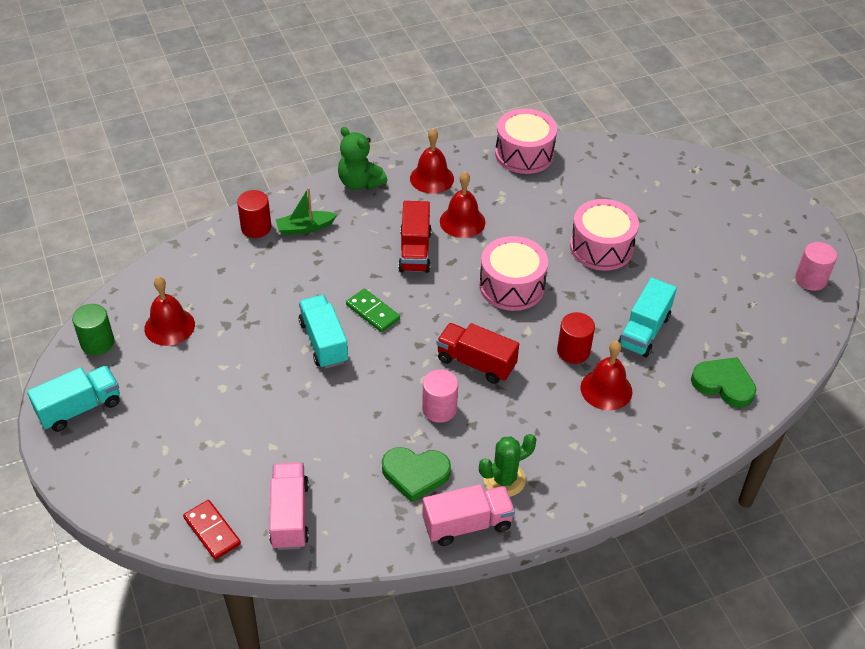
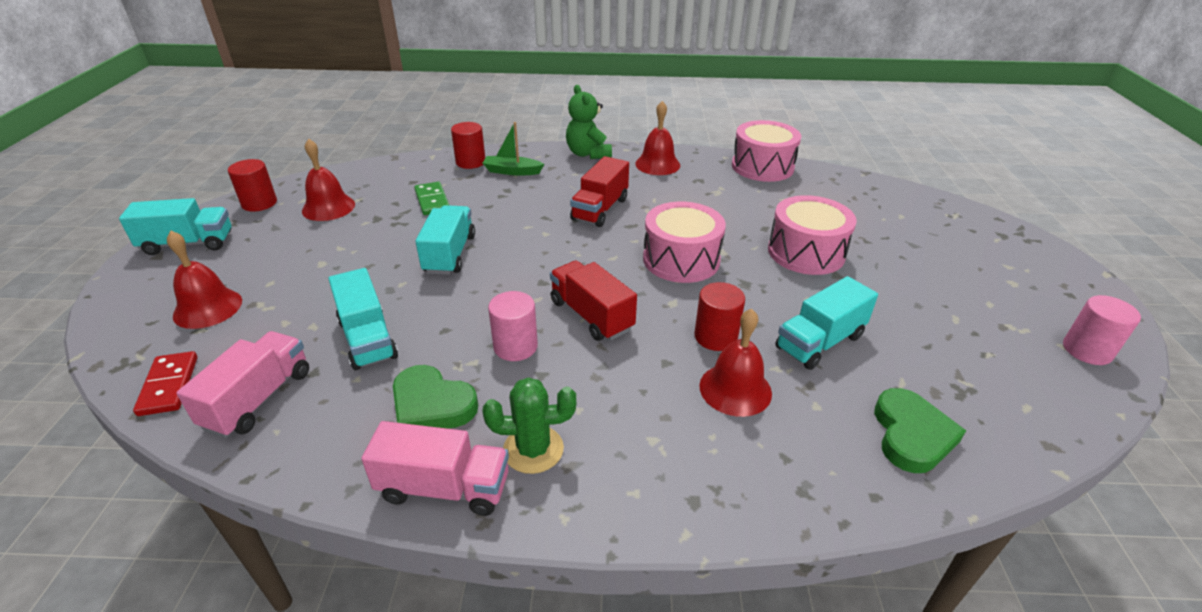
camera: 25 degrees right, 10 degrees down
green cylinder [72,304,114,355] -> red cylinder [228,159,277,212]
green domino [346,288,400,332] -> green domino moved to [414,182,450,215]
red bell [440,172,485,238] -> red bell moved to [167,231,242,329]
green heart [691,357,757,408] -> green heart turned 45 degrees clockwise [874,388,966,473]
none -> turquoise truck [328,268,398,370]

